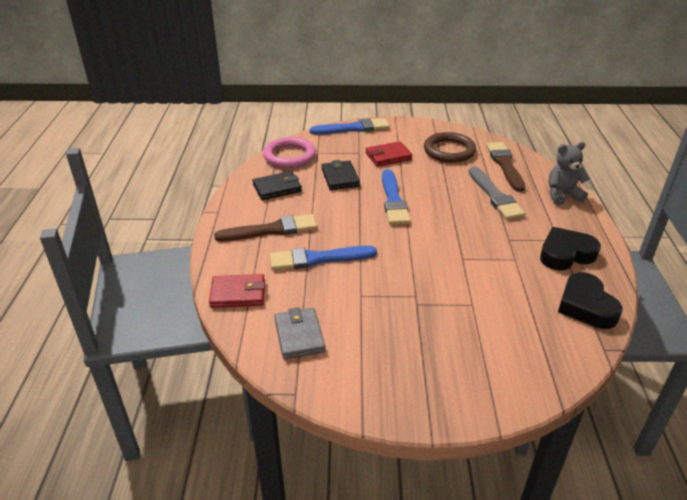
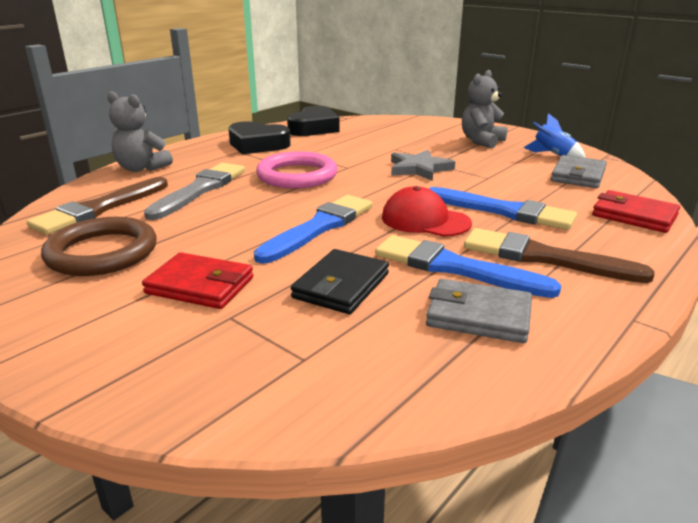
camera: 140 degrees left, 10 degrees down
black wallet [252,171,302,200] -> grey wallet [426,279,532,343]
pink ring [263,137,316,168] -> pink ring moved to [256,151,337,189]
blue brush [310,118,390,135] -> blue brush moved to [375,235,561,298]
none -> red cap [382,186,472,237]
none -> grey star [391,150,455,181]
none -> grey teddy bear [462,70,508,148]
none -> blue rocket [524,113,586,158]

